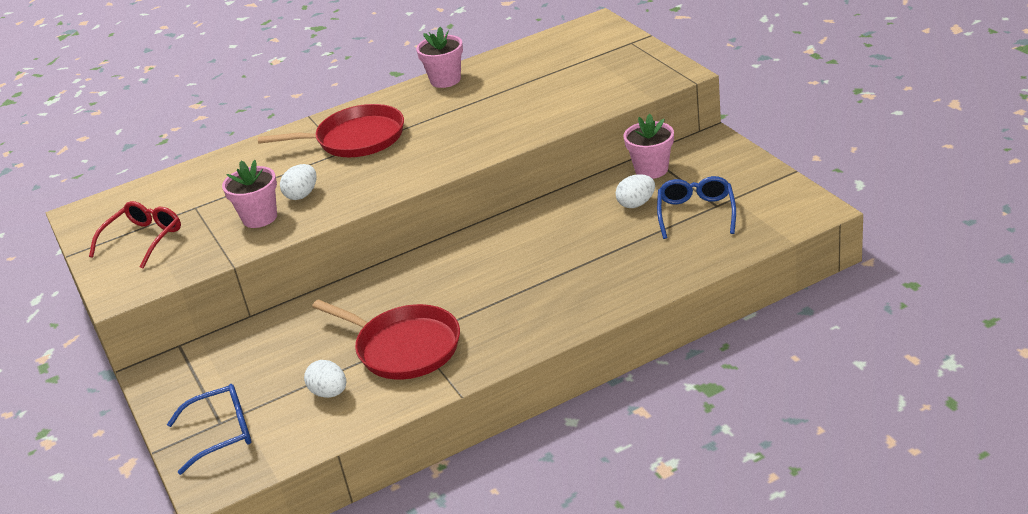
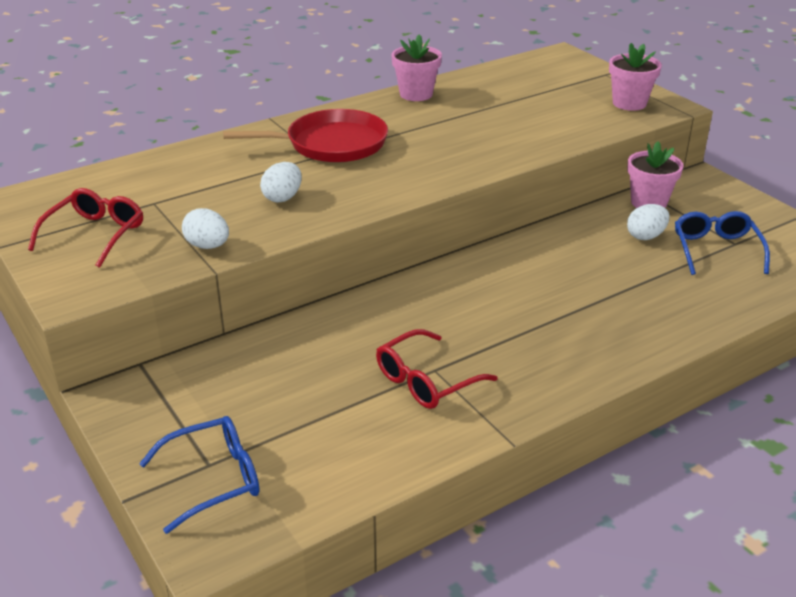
camera: 10 degrees left, 0 degrees up
pink flower pot [222,160,277,228] -> pink flower pot moved to [609,43,662,111]
white egg [304,360,346,398] -> white egg moved to [182,208,229,249]
red pan [312,299,460,380] -> red glasses [376,329,498,409]

